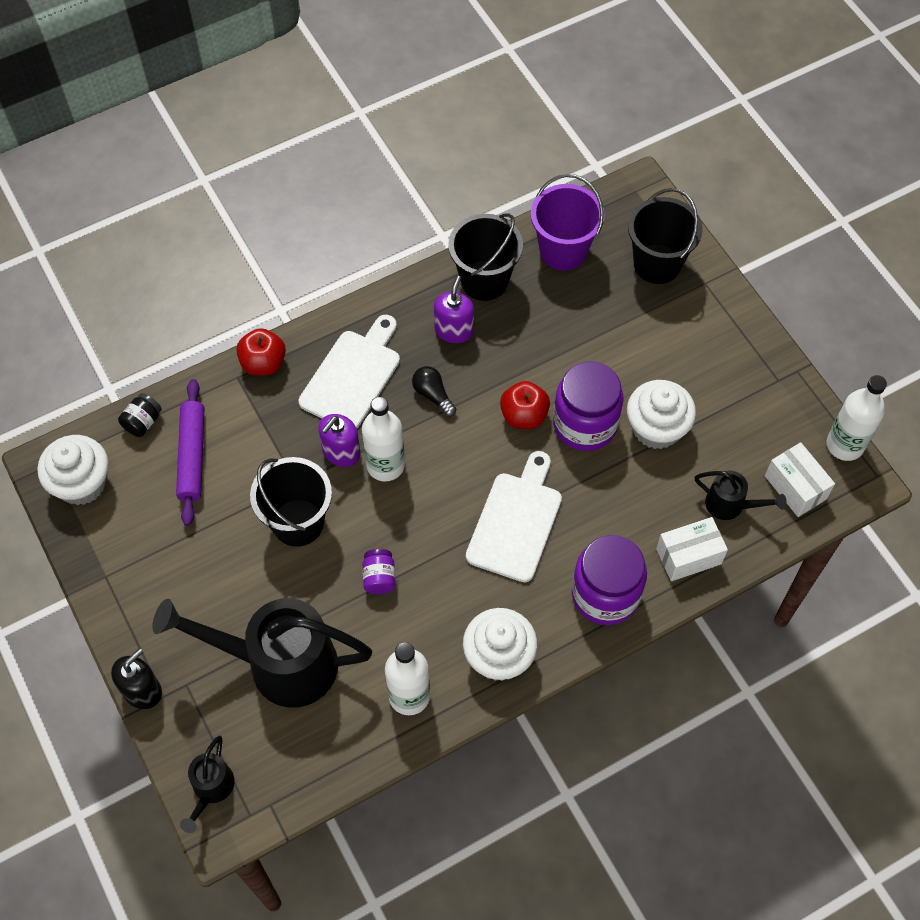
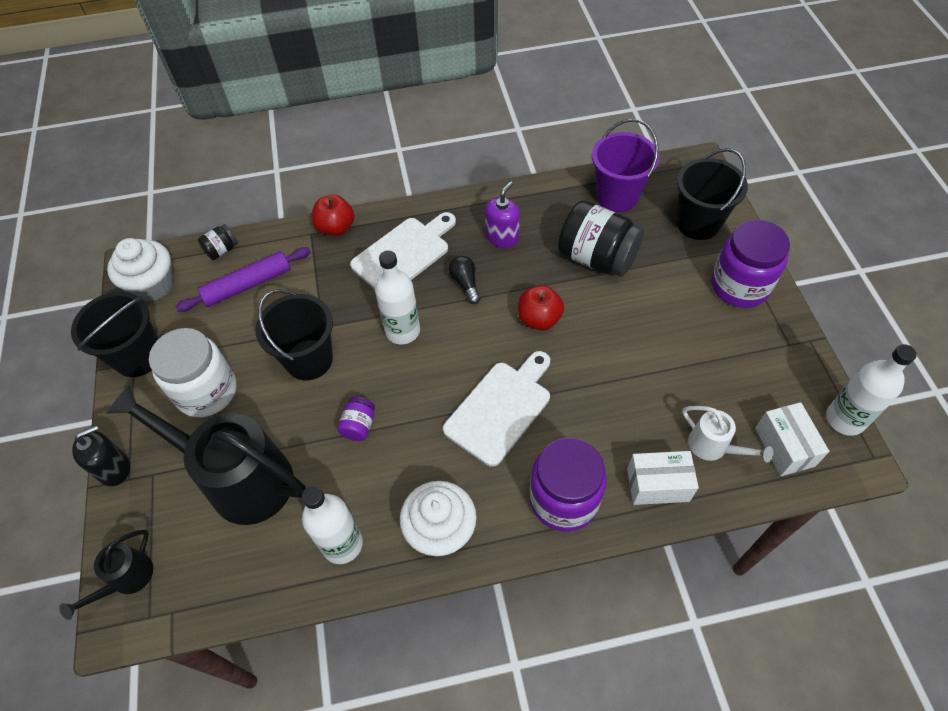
camera: 20 degrees right, 5 degrees down
purple rolling pin [176,379,204,526] -> purple rolling pin turned 45 degrees clockwise [175,247,311,312]
purple soap dispenser [319,414,360,467] -> none
black bucket [448,213,523,301] -> black bucket moved to [71,292,158,377]
purple jar [553,361,624,451] -> purple jar moved to [711,220,790,308]
white cupcake [627,380,696,449] -> none
black watering can [695,470,787,520] -> white watering can [683,406,773,463]
none -> white jar [149,328,237,417]
none -> black jar [558,200,644,277]

